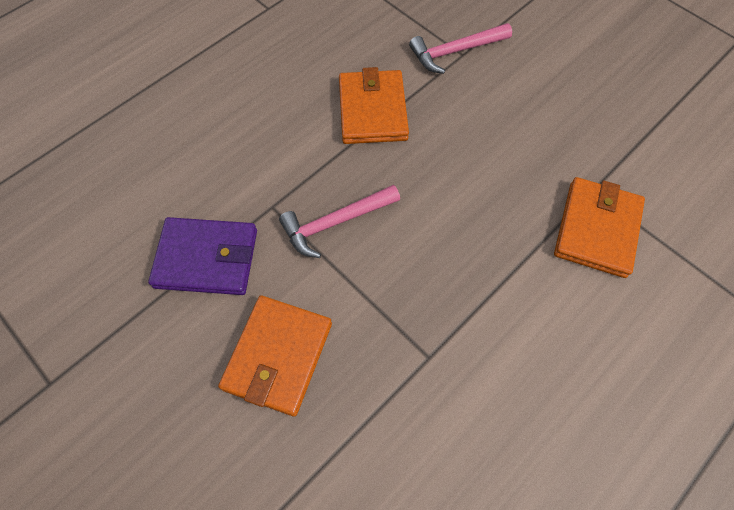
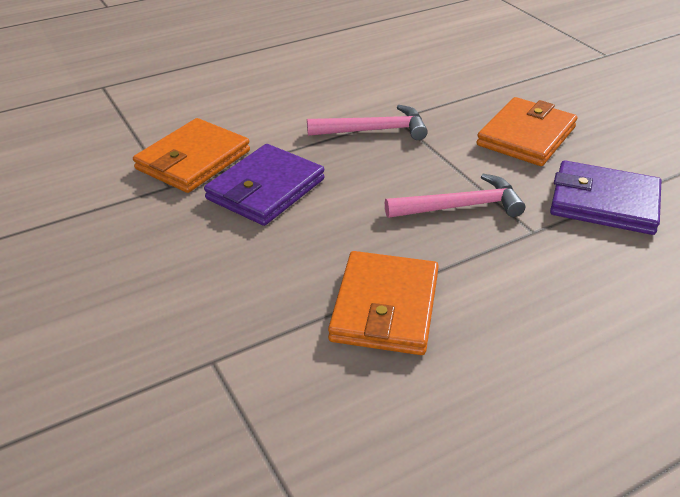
camera: 165 degrees left, 25 degrees down
pink hammer [409,23,512,74] -> pink hammer moved to [307,105,428,140]
none -> purple wallet [204,144,325,226]

